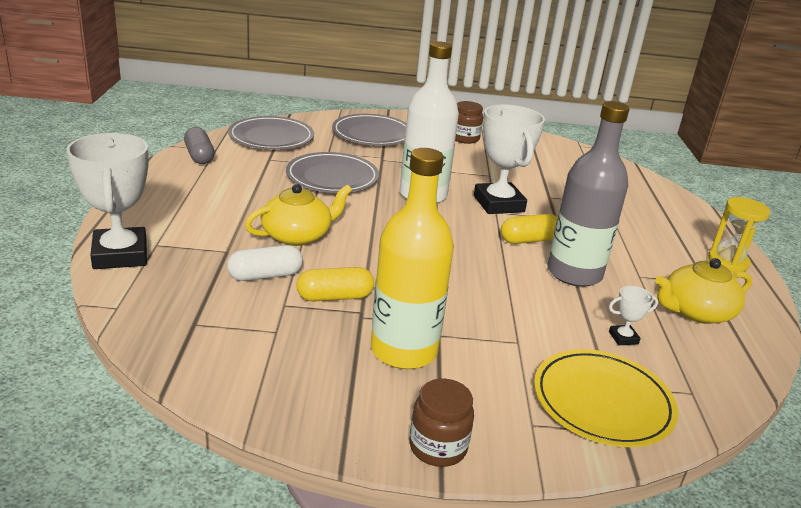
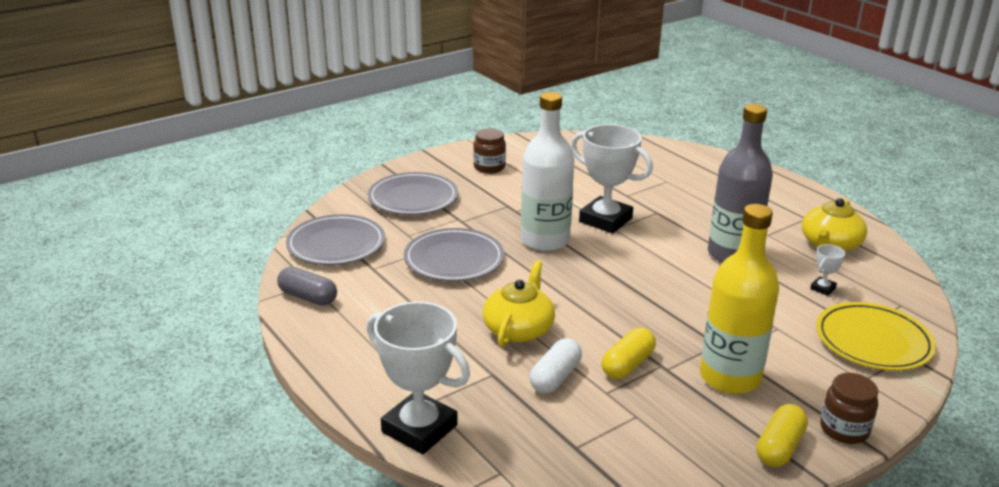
camera: 35 degrees left, 0 degrees up
yellow capsule [501,214,557,244] -> yellow capsule moved to [756,404,808,467]
yellow hourglass [708,197,770,272] -> none

